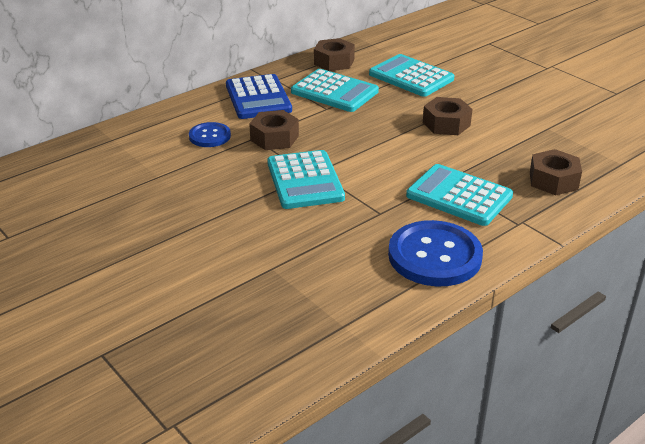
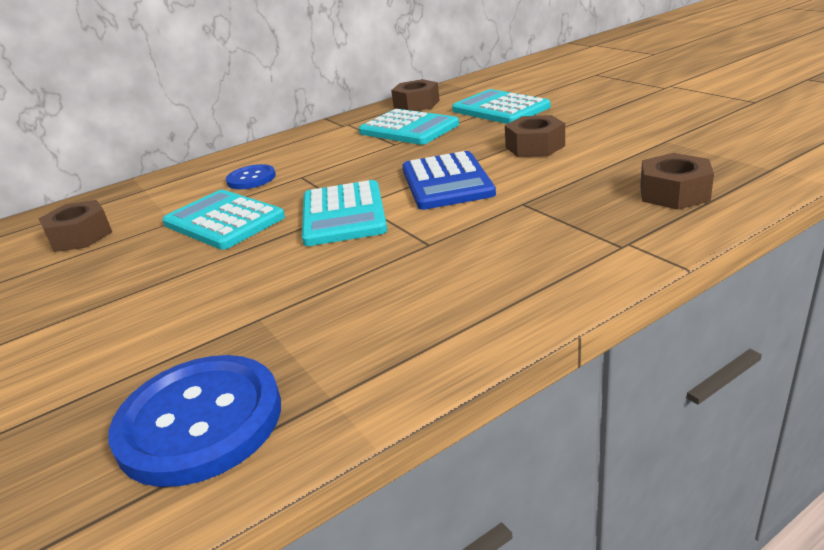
camera: 10 degrees right, 5 degrees down
blue calculator [226,74,292,119] -> blue calculator moved to [402,151,496,210]
brown nut [249,110,299,150] -> brown nut moved to [38,200,112,252]
blue button [388,220,483,286] -> blue button moved to [108,355,281,487]
turquoise calculator [406,164,513,226] -> turquoise calculator moved to [162,190,285,250]

